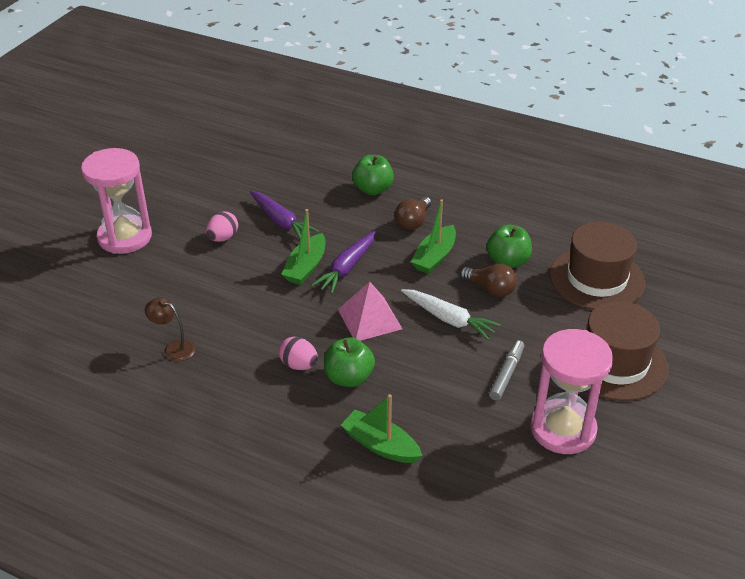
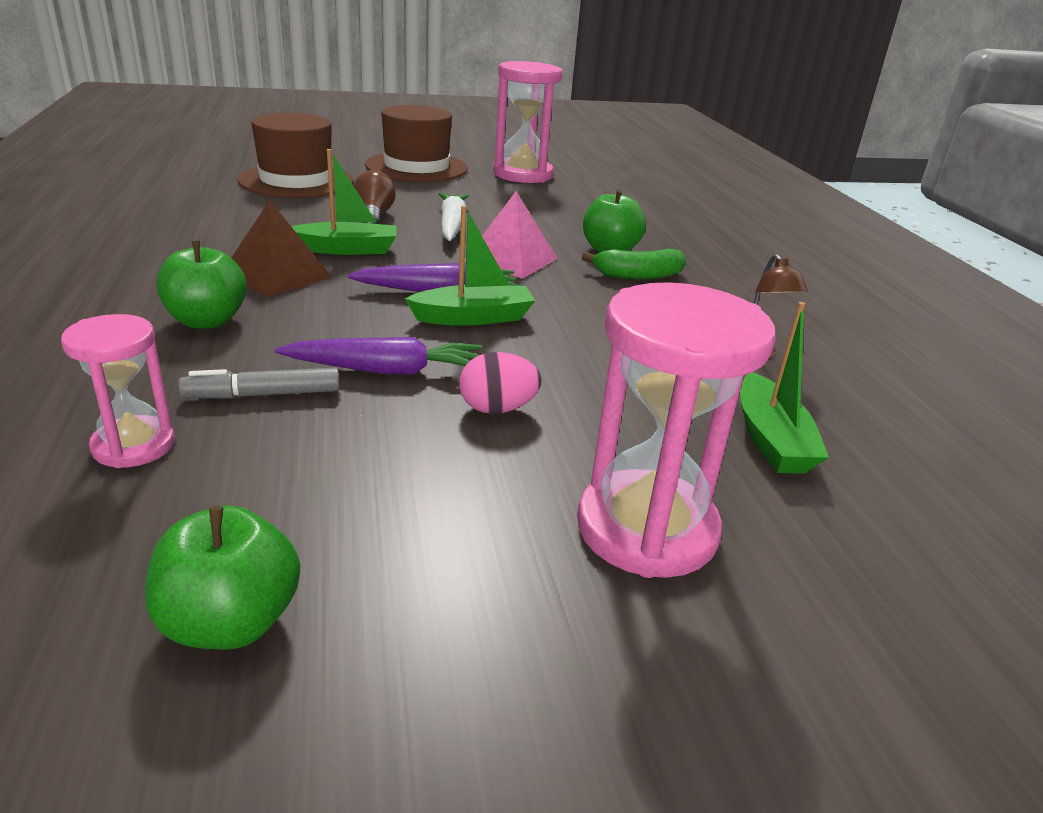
camera: 130 degrees left, 10 degrees down
purple carrot [250,191,319,239] -> purple carrot turned 75 degrees clockwise [275,337,482,375]
pink egg [279,337,318,370] -> green banana [582,248,686,280]
green boat [341,394,422,463] -> green boat moved to [740,302,829,474]
brown light bulb [395,196,431,230] -> brown pyramid [232,200,332,297]
green apple [487,224,532,268] -> green apple moved to [145,505,300,650]
grey marker [489,340,524,401] -> grey marker moved to [178,368,340,399]
none -> pink hourglass [61,314,175,468]

